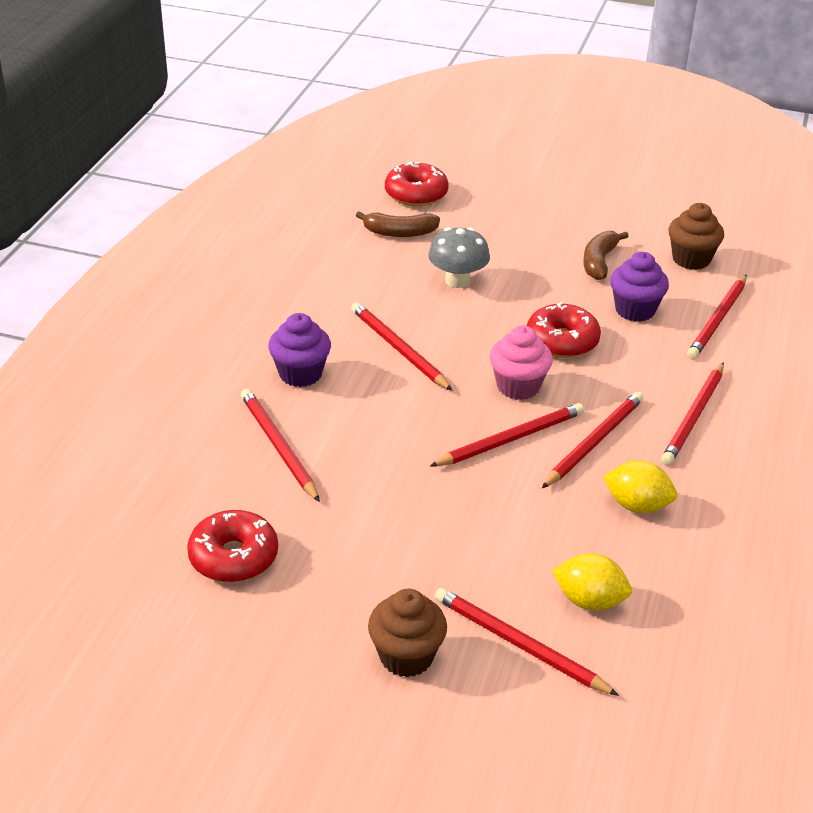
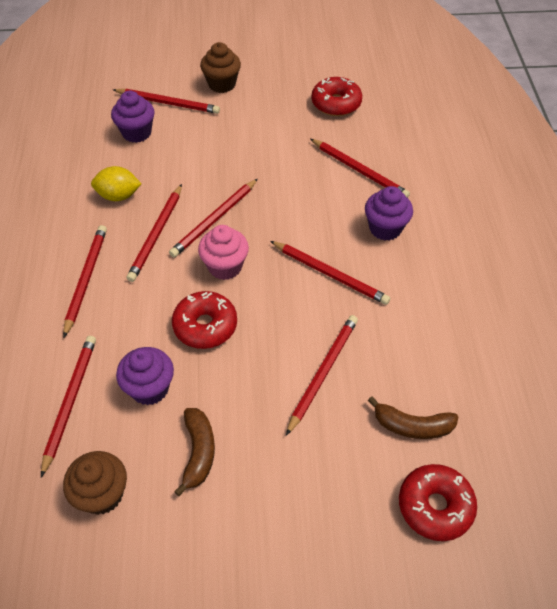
camera: 160 degrees right, 15 degrees up
brown banana [356,211,440,237] -> brown banana turned 150 degrees counterclockwise [368,396,458,439]
grey mushroom [428,227,490,288] -> red pencil [286,315,358,436]
yellow lemon [552,553,632,611] -> purple cupcake [111,91,155,143]

